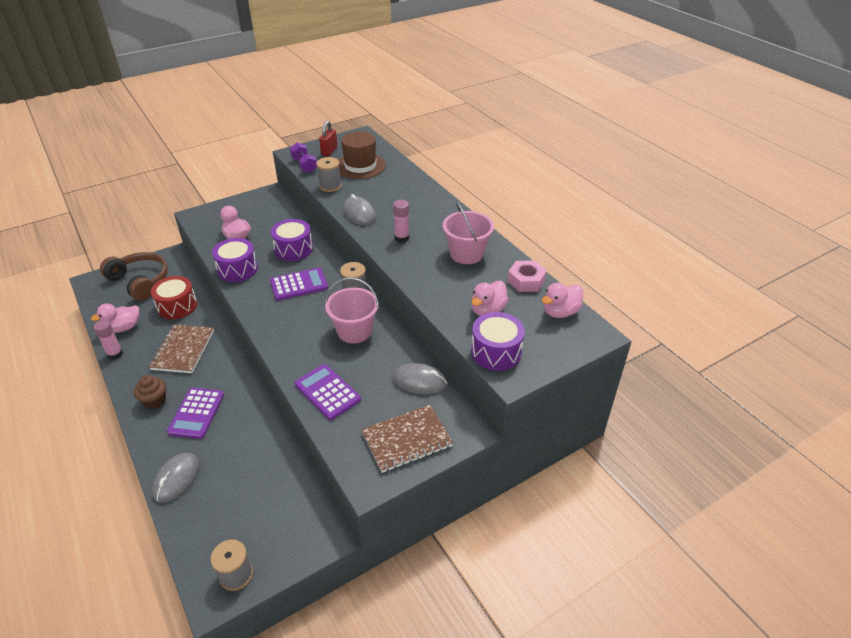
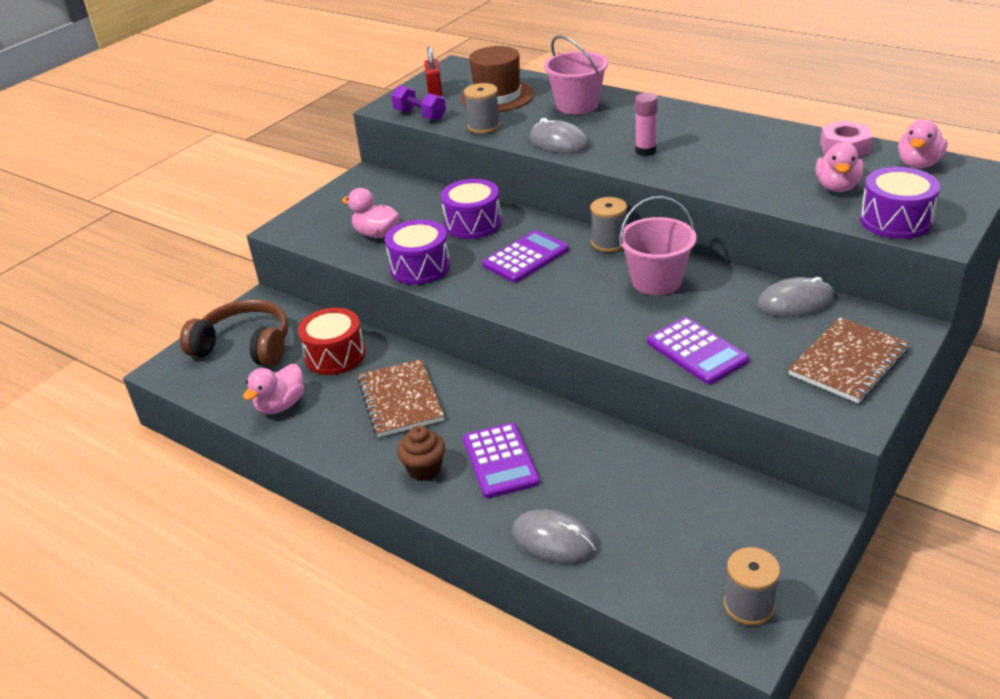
camera: 20 degrees left, 5 degrees down
pink glue stick [94,320,123,360] -> none
grey mouse [152,453,199,503] -> grey mouse turned 60 degrees counterclockwise [512,509,597,563]
purple calculator [294,364,361,420] -> purple calculator turned 150 degrees counterclockwise [647,317,749,384]
pink bucket [443,201,494,264] -> pink bucket moved to [544,35,608,115]

